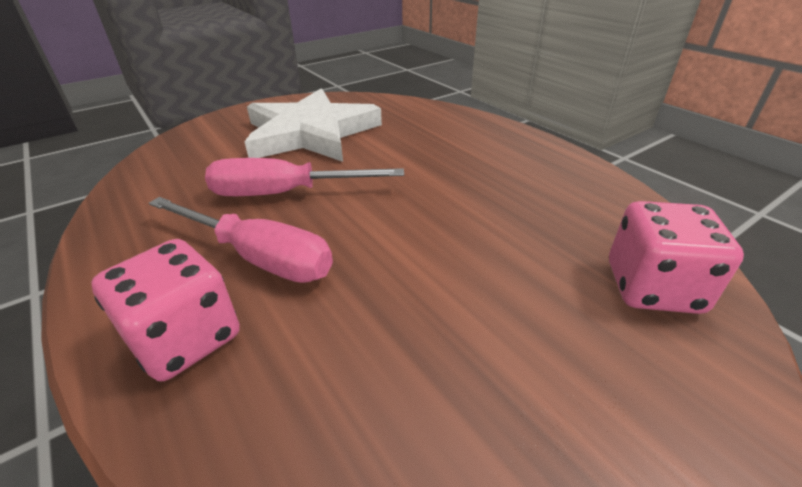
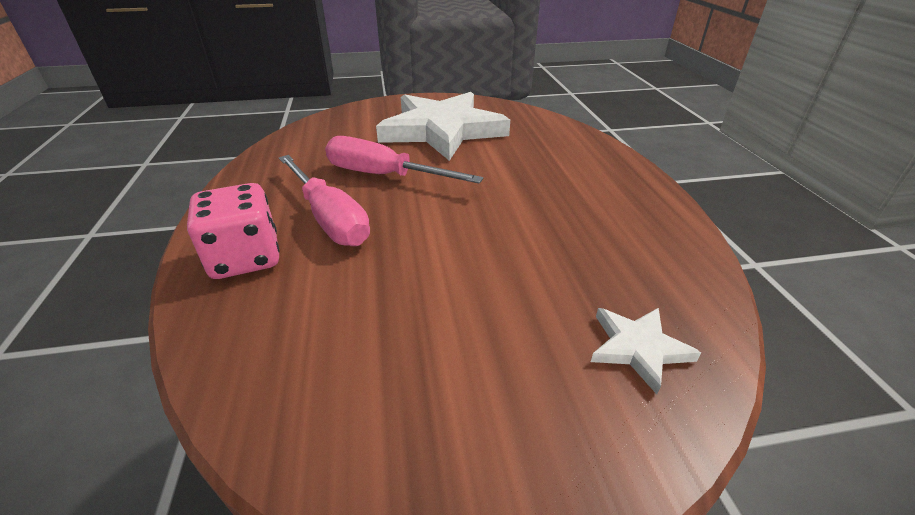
camera: 25 degrees right, 0 degrees up
pink dice [609,201,744,314] -> white star [591,308,701,394]

